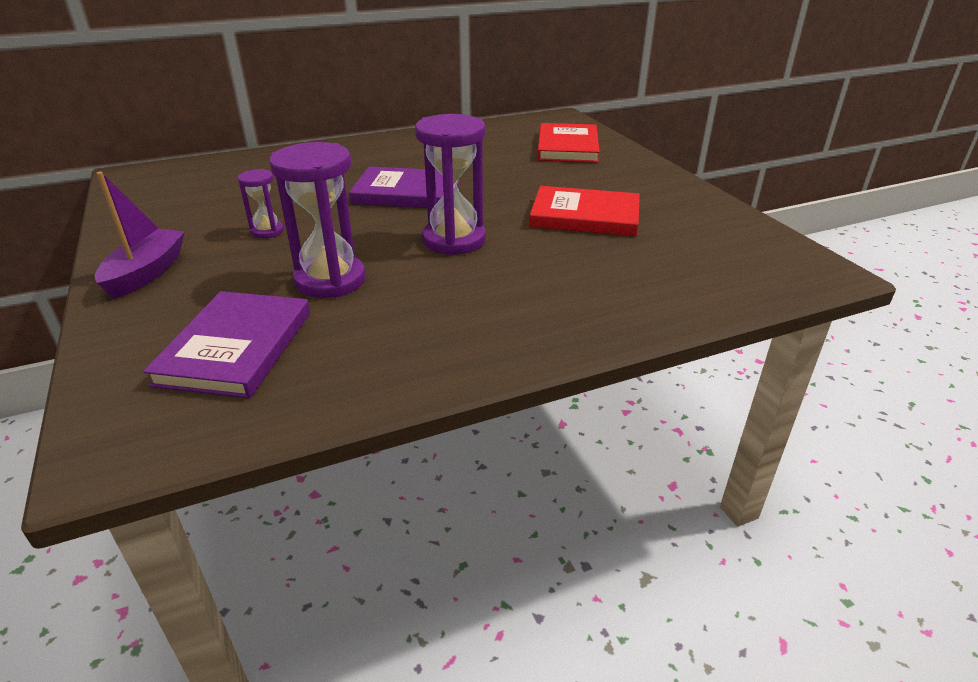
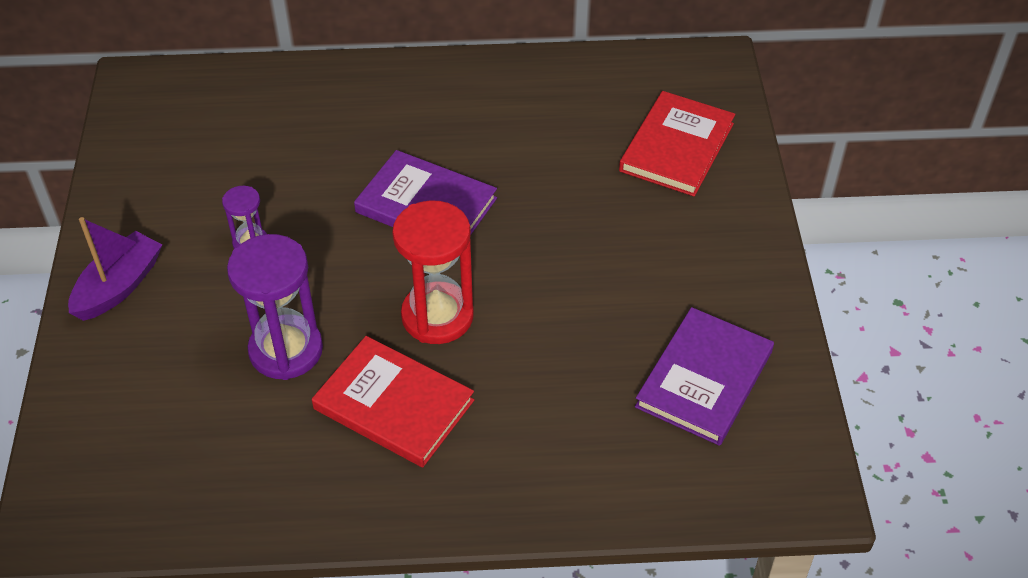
camera: 20 degrees right, 15 degrees up
purple book [143,291,310,398] -> purple book moved to [635,307,774,446]
purple hourglass [415,114,486,255] -> red hourglass [392,200,474,344]
red book [529,186,640,236] -> red book moved to [312,336,474,467]

